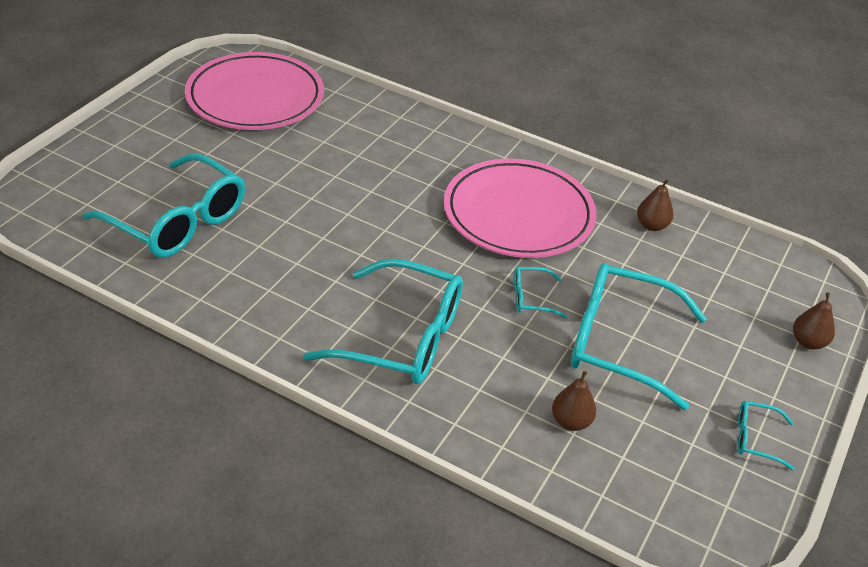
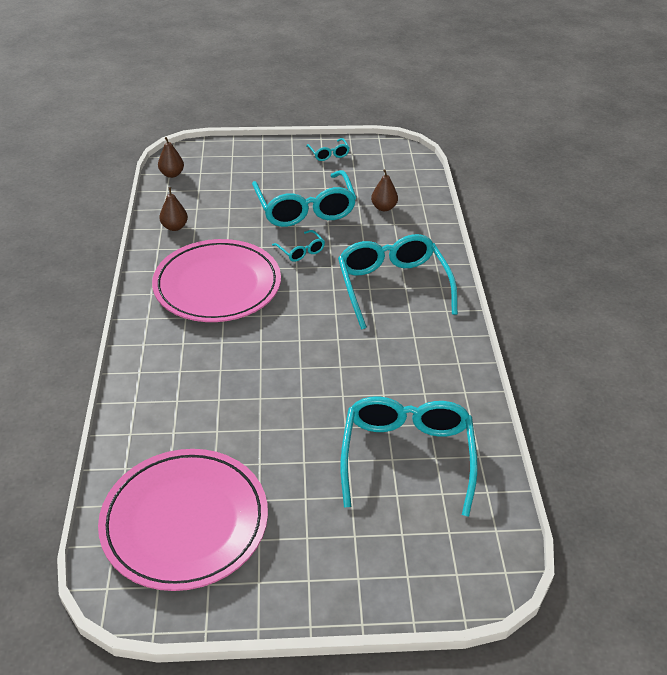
camera: 120 degrees left, 0 degrees up
brown pear [793,292,835,350] -> brown pear moved to [158,137,184,178]

